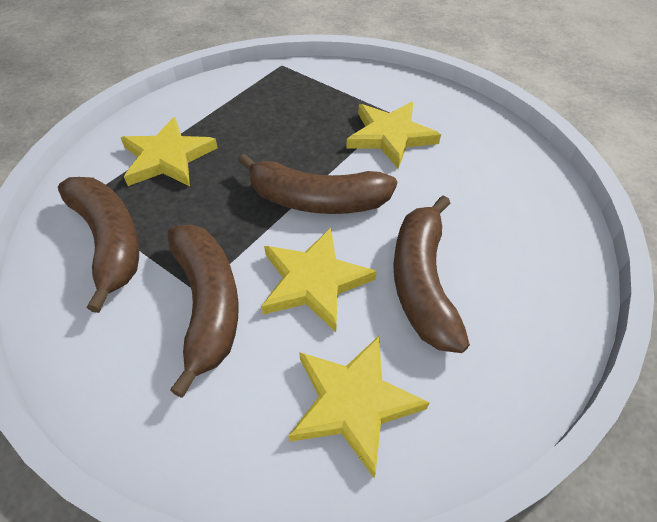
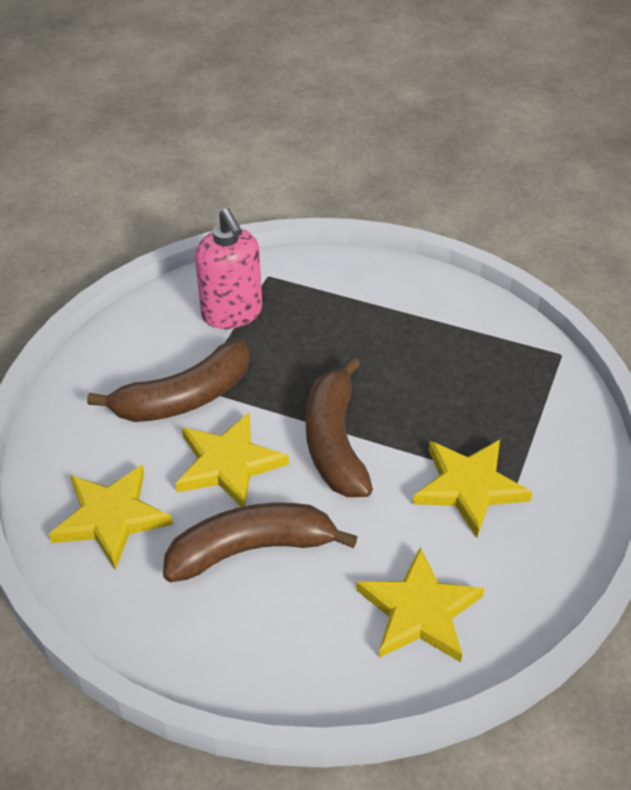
camera: 75 degrees right, 5 degrees down
brown banana [58,177,139,313] -> pink soap dispenser [195,208,262,329]
yellow star [121,117,218,187] -> yellow star moved to [356,547,485,662]

